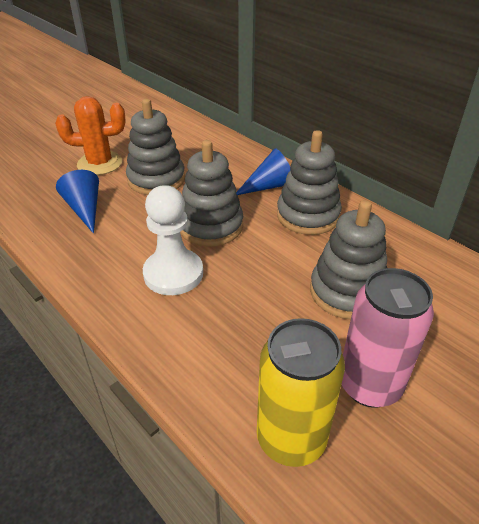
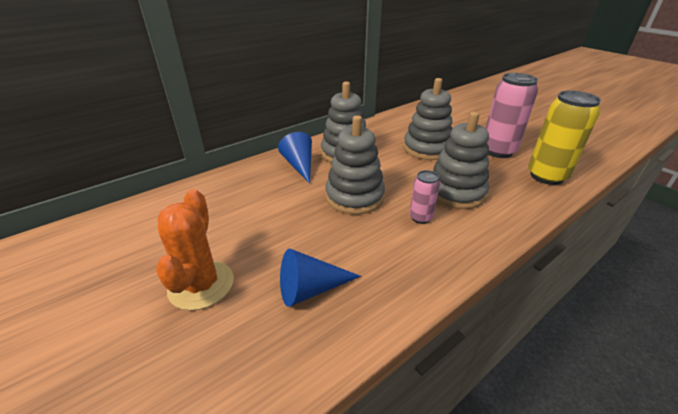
camera: 85 degrees left, 5 degrees down
grey stacking toy [126,99,185,195] -> grey stacking toy moved to [433,112,489,209]
white pawn [143,185,203,295] -> pink can [409,170,440,224]

